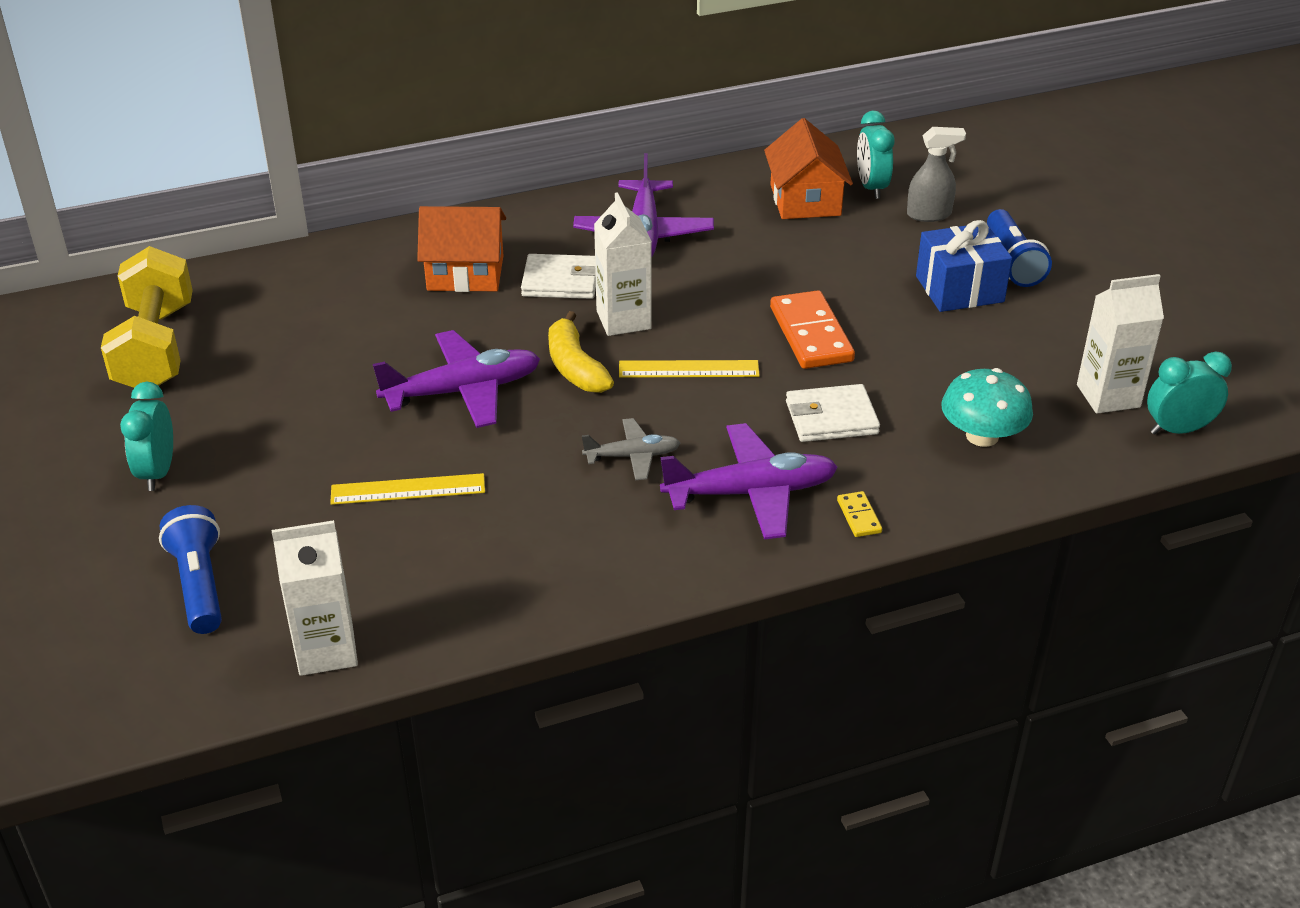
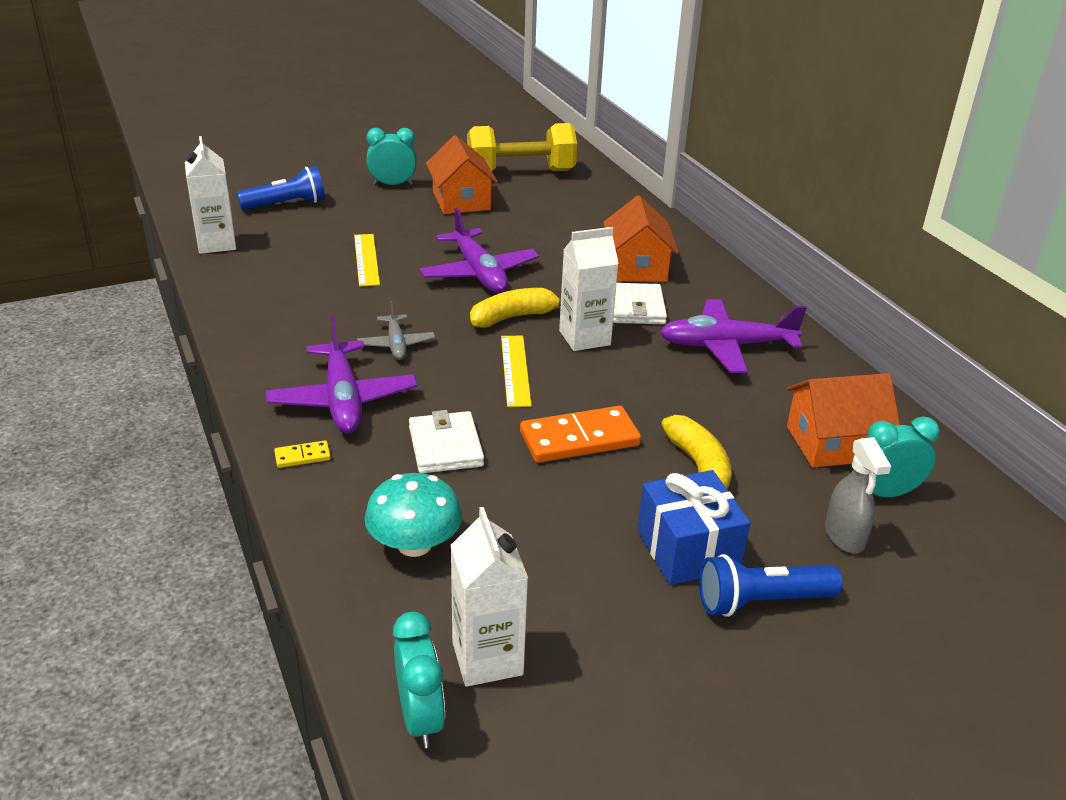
camera: 85 degrees right, 5 degrees down
none -> orange house [426,135,498,214]
none -> yellow banana [661,415,732,489]

